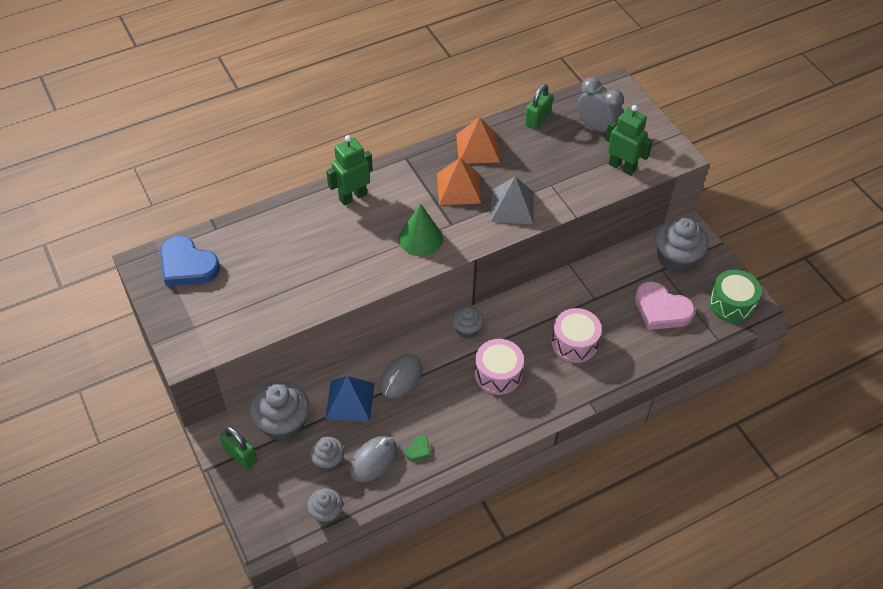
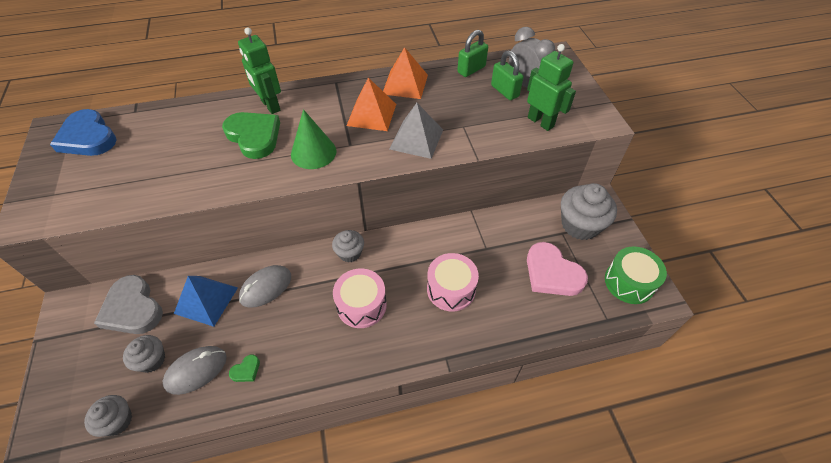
camera: 15 degrees right, 0 degrees up
green padlock [220,426,257,470] -> green padlock moved to [491,51,524,100]
grey cupcake [250,381,310,441] -> grey heart [94,275,163,334]
green robot [326,135,373,206] -> green robot turned 105 degrees counterclockwise [238,27,281,114]
none -> green heart [222,112,280,159]

